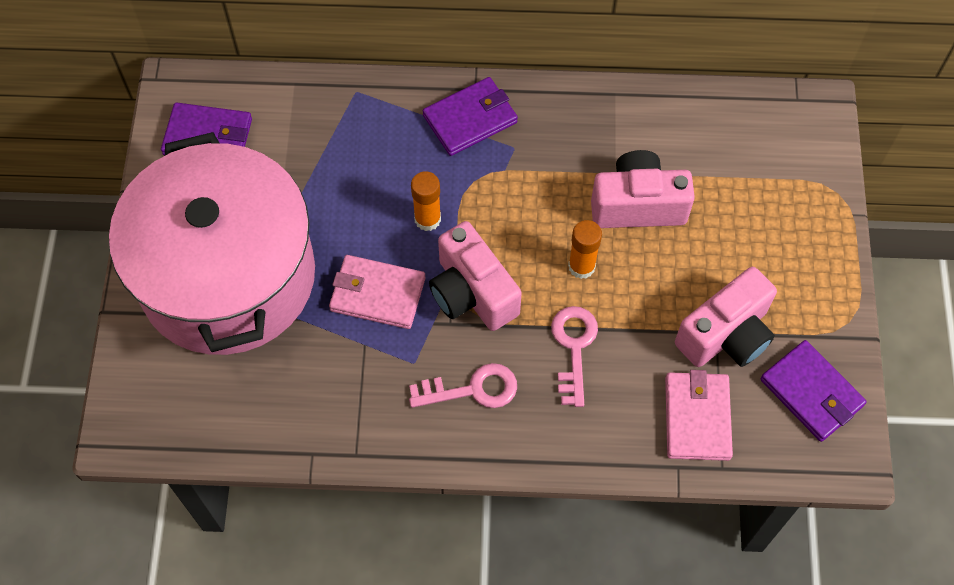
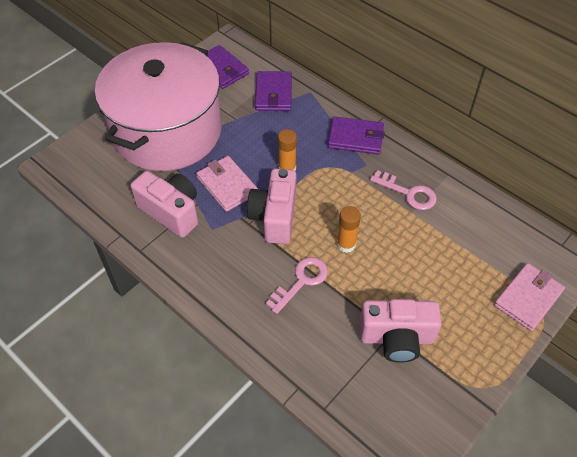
camera: 40 degrees right, 10 degrees down
pink key [409,363,517,408] -> pink key moved to [370,170,437,210]
pink camera [591,150,695,228] -> pink camera moved to [131,171,198,238]
pink wallet [665,370,733,461] -> pink wallet moved to [494,263,565,331]
purple wallet [761,340,867,442] -> purple wallet moved to [255,71,292,111]

